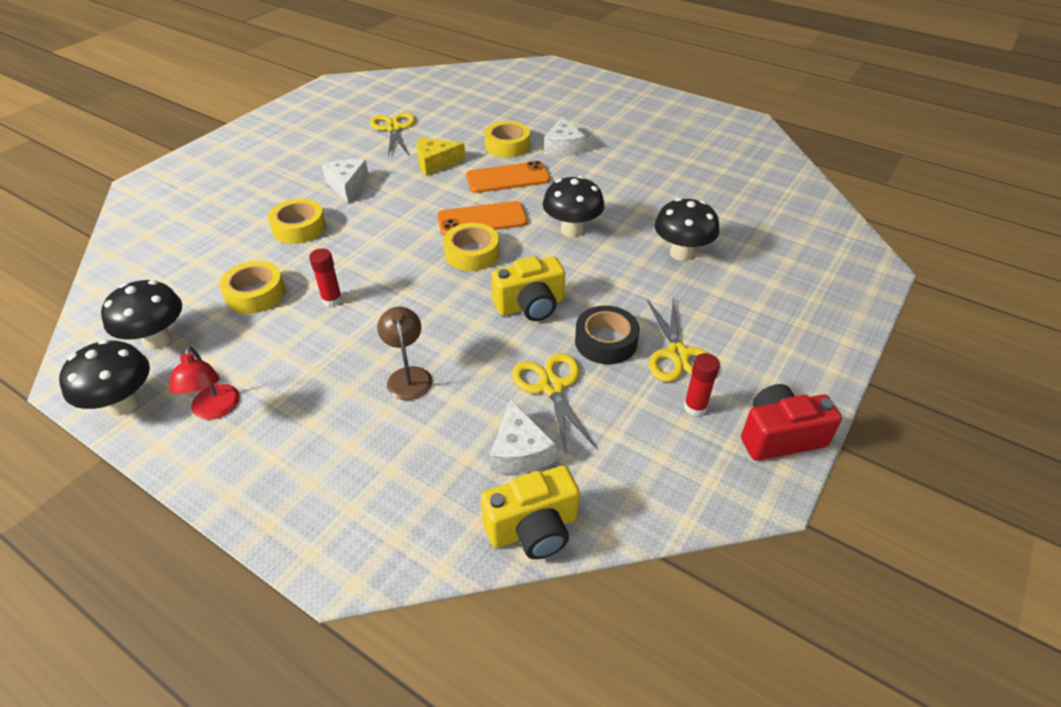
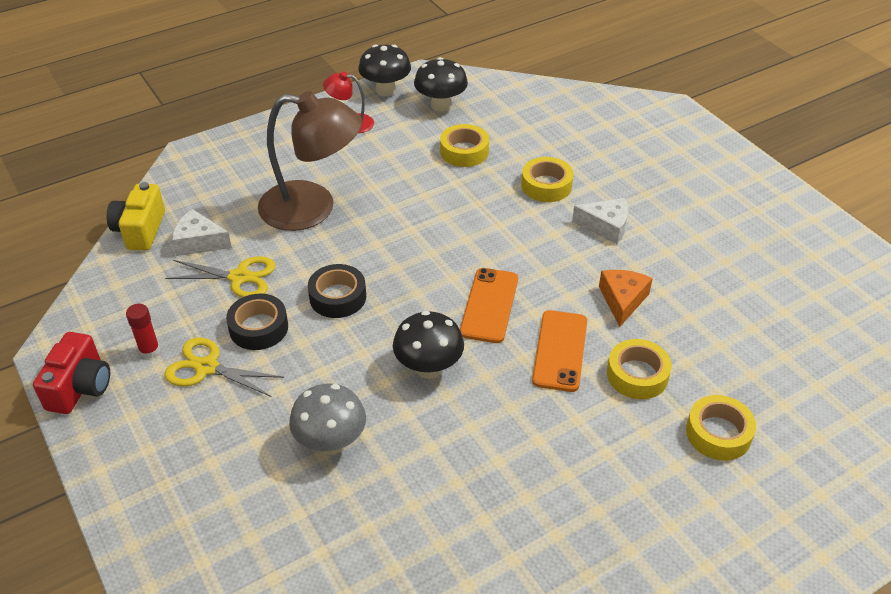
camera: 115 degrees right, 0 degrees up
red glue stick [309,248,342,307] -> none
yellow scissors [370,113,415,156] -> none
brown lamp [377,307,432,400] -> brown lamp [258,91,362,231], size x2.13
yellow cheese [417,138,466,176] -> orange cheese [599,270,653,327]
yellow tape [443,223,499,271] -> yellow tape moved to [686,395,756,461]
yellow camera [491,256,565,321] -> black tape [308,264,366,318]
white cheese [544,117,586,156] -> none
black mushroom [654,198,719,261] -> grey mushroom [289,384,366,455]

